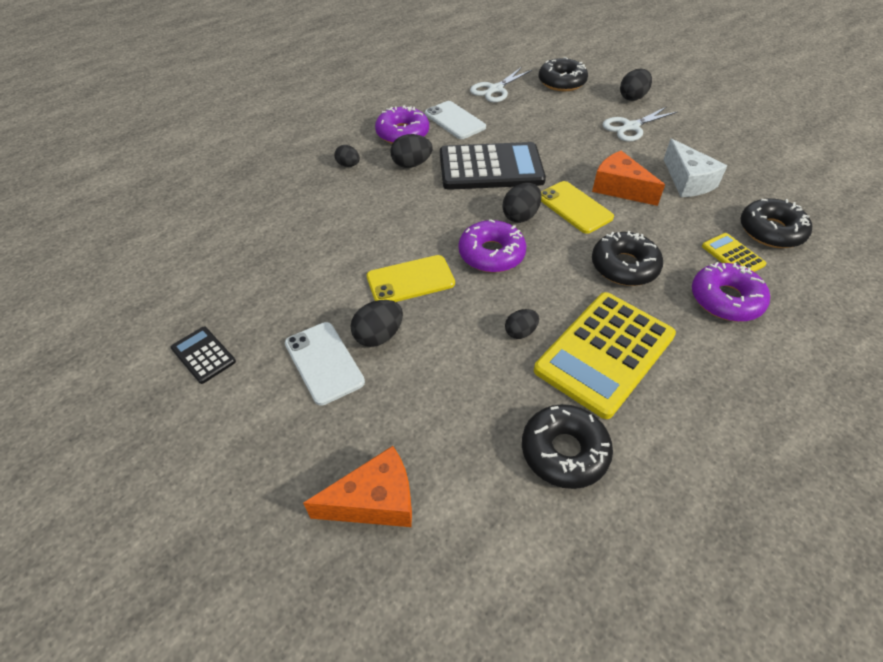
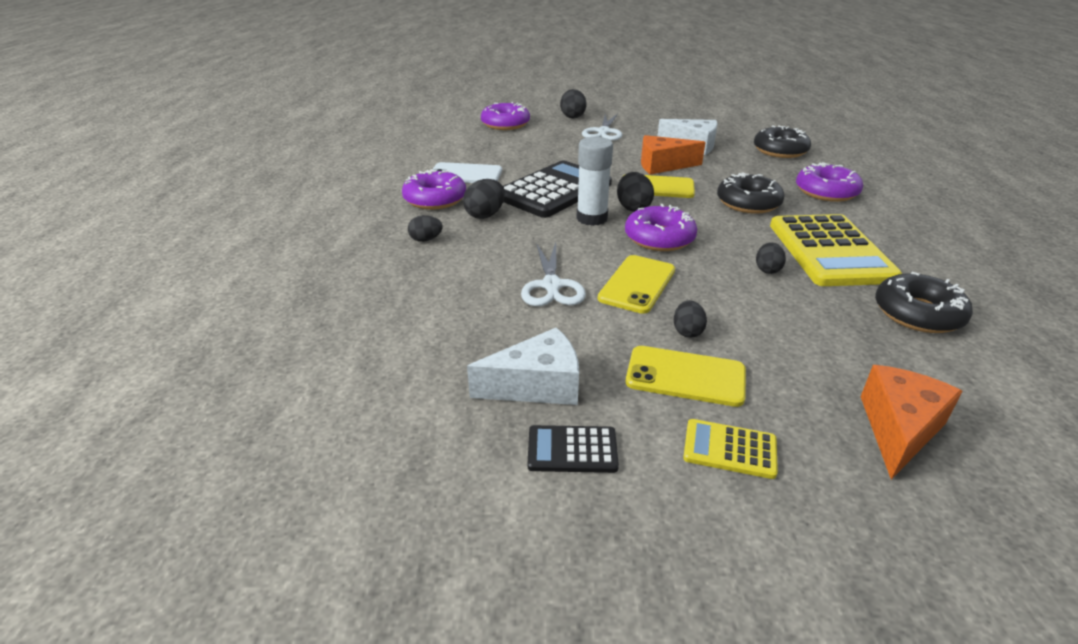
camera: 45 degrees left, 15 degrees down
white phone [285,322,365,406] -> yellow phone [626,346,746,407]
black egg [351,300,403,347] -> black egg [674,300,707,338], size x0.66
white scissors [470,67,532,102] -> white scissors moved to [521,242,586,306]
black donut [539,57,588,91] -> purple donut [481,102,530,130]
yellow calculator [702,233,766,272] -> yellow calculator moved to [683,419,778,479]
none -> white cheese [467,327,579,405]
none -> white glue stick [576,137,613,226]

